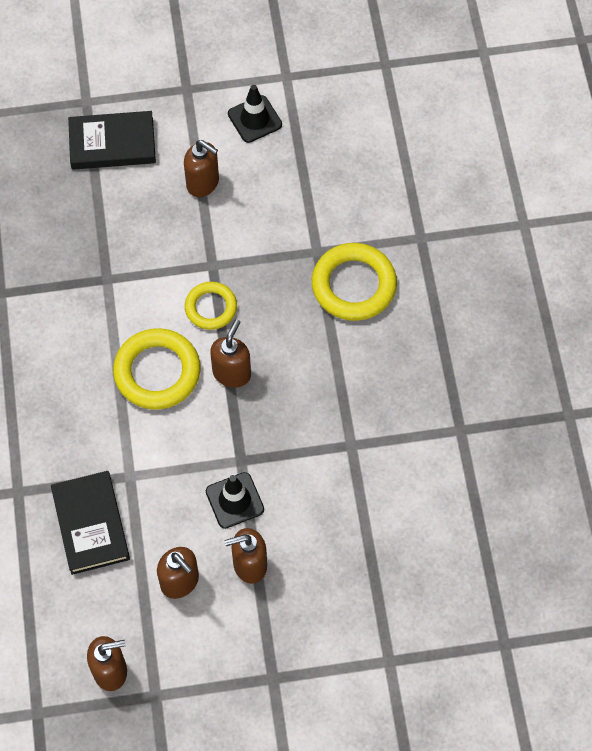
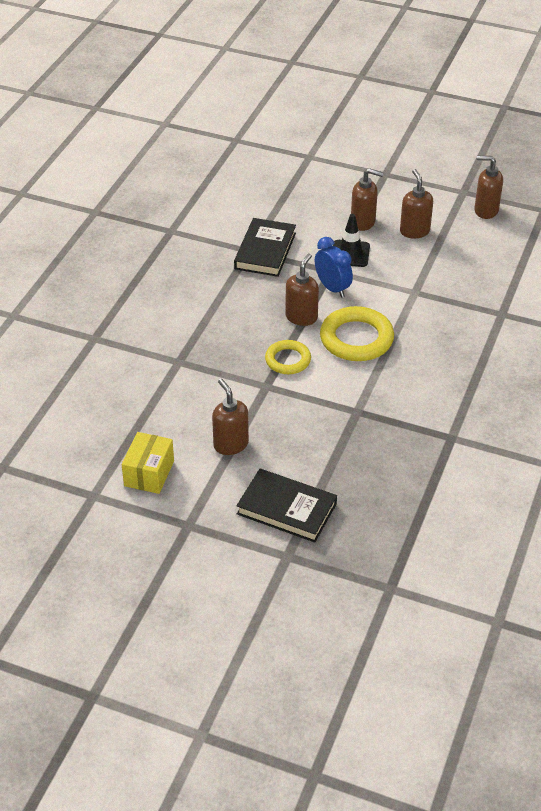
camera: 150 degrees left, 20 degrees down
black book [51,471,130,575] -> black book moved to [234,218,296,277]
brown soap dispenser [210,319,251,388] -> brown soap dispenser turned 150 degrees clockwise [285,253,319,326]
black traffic cone [228,85,282,143] -> yellow box [122,432,174,494]
yellow ring [312,243,397,321] -> none
none -> blue clock [315,237,353,298]

